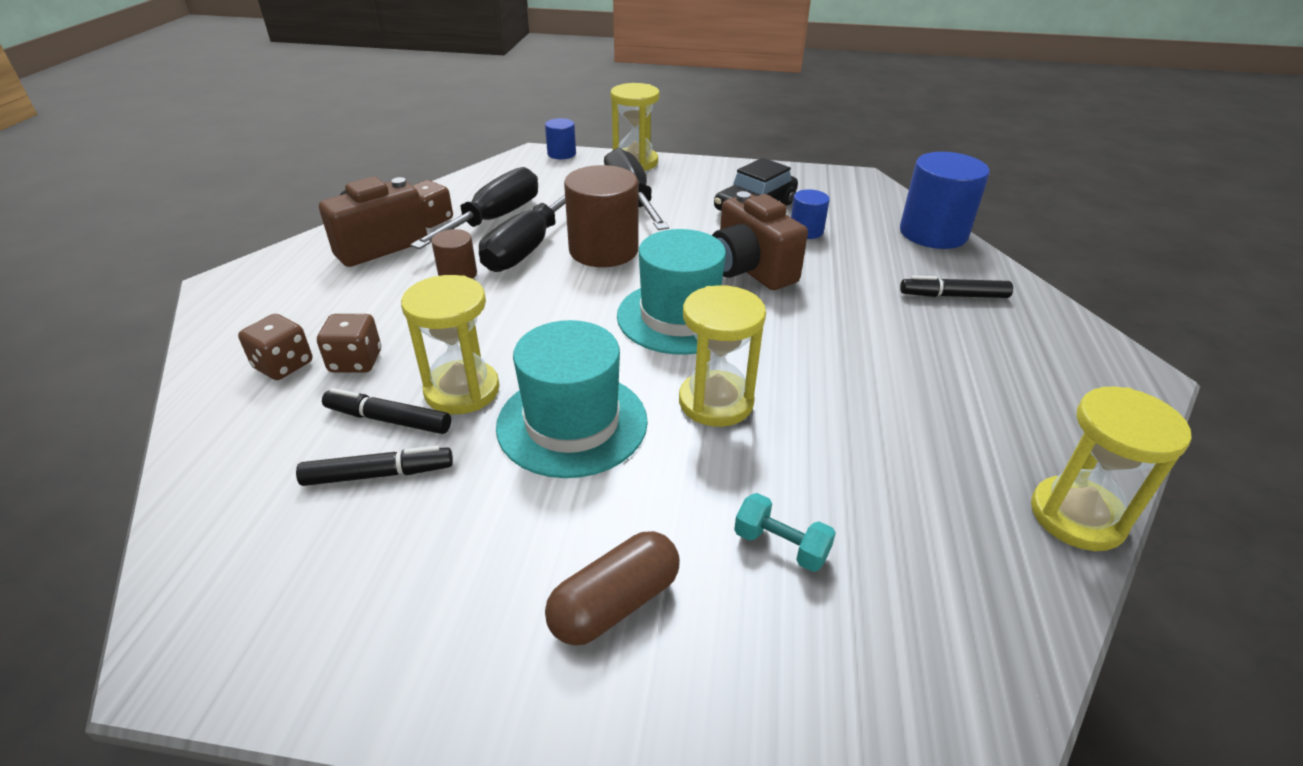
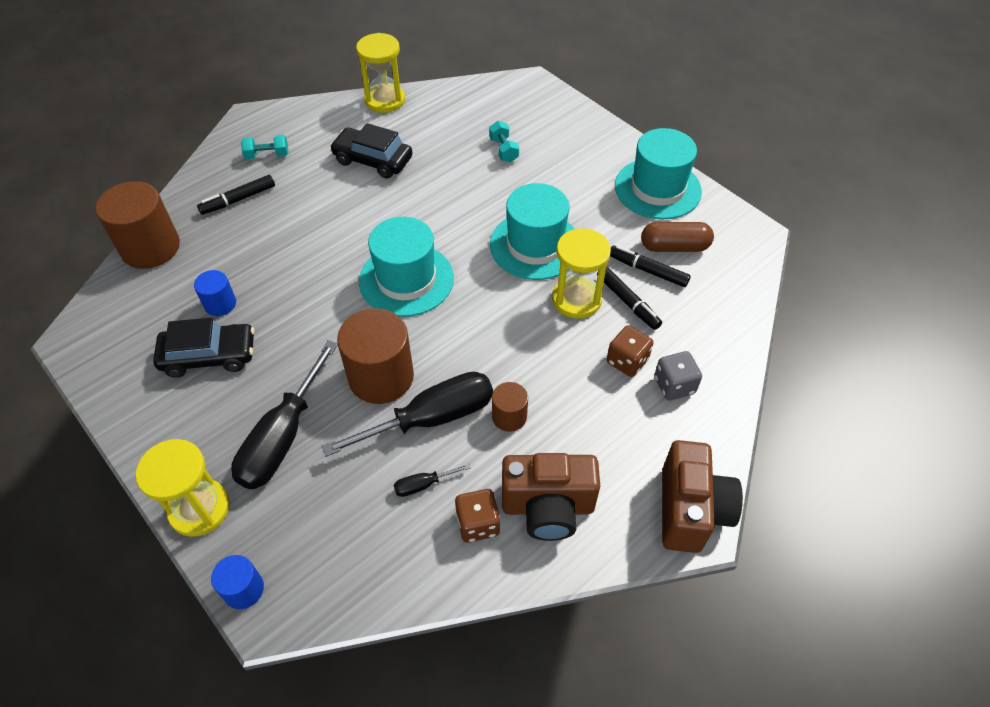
camera: 140 degrees left, 15 degrees up
brown dice [238,314,312,380] -> grey dice [654,351,702,400]
black screwdriver [410,167,538,249] -> black screwdriver [394,464,471,497], size x0.43
brown capsule [545,531,680,646] -> brown capsule moved to [641,222,714,252]
yellow hourglass [679,285,766,427] -> none
brown camera [712,191,808,290] -> brown camera moved to [662,440,743,553]
blue cylinder [900,152,990,249] -> brown cylinder [95,181,180,269]
black marker [900,276,1013,298] -> black marker turned 105 degrees clockwise [197,175,275,215]
none -> turquoise dumbbell [241,135,289,159]
none -> black car [330,123,412,179]
none -> turquoise hat [615,128,702,219]

